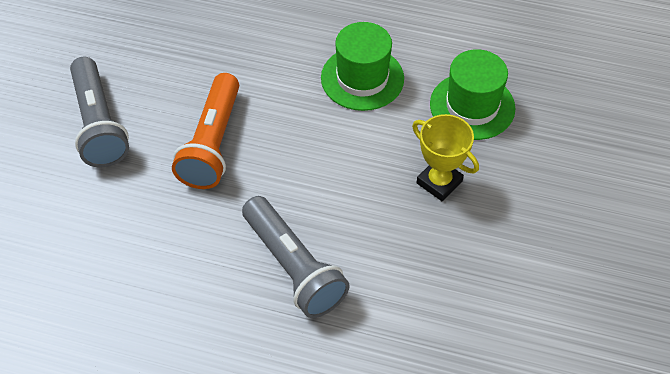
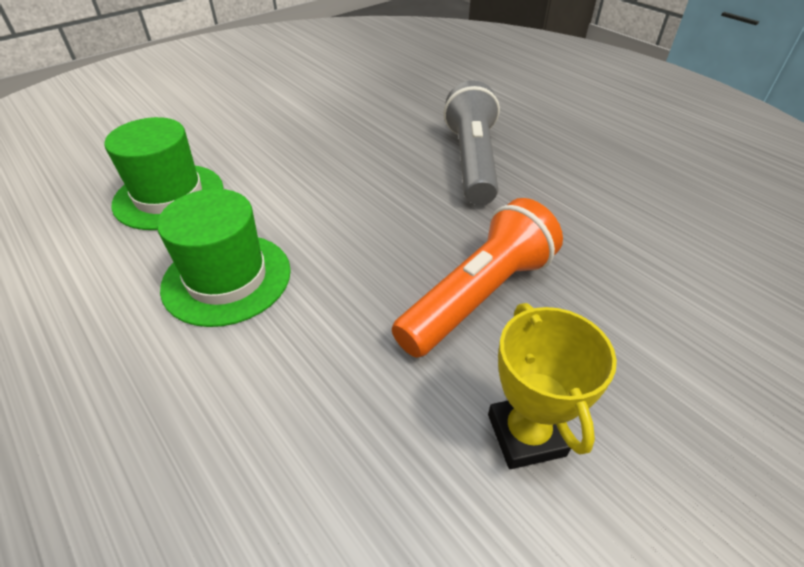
camera: 145 degrees left, 10 degrees down
grey flashlight [70,57,129,167] -> none
yellow trophy [412,114,479,201] -> yellow trophy moved to [488,303,617,469]

